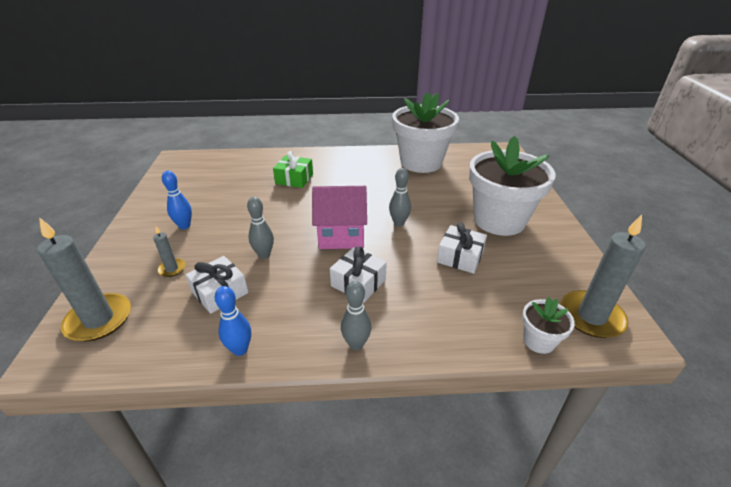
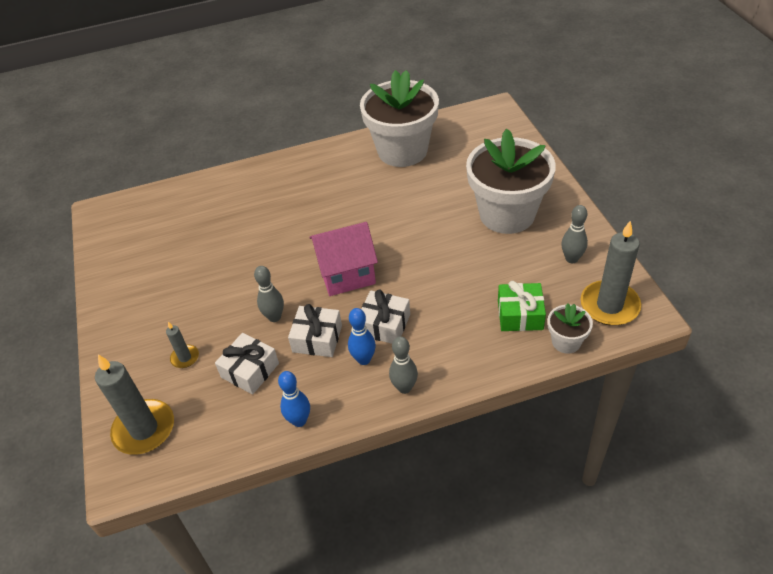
camera: 10 degrees left, 10 degrees up
blue bowling pin [162,171,192,229] -> blue bowling pin moved to [348,308,376,365]
green gift [273,151,313,188] -> green gift moved to [498,281,546,331]
grey bowling pin [389,168,411,226] -> grey bowling pin moved to [561,205,588,263]
white gift [437,223,487,274] -> white gift moved to [288,304,342,357]

